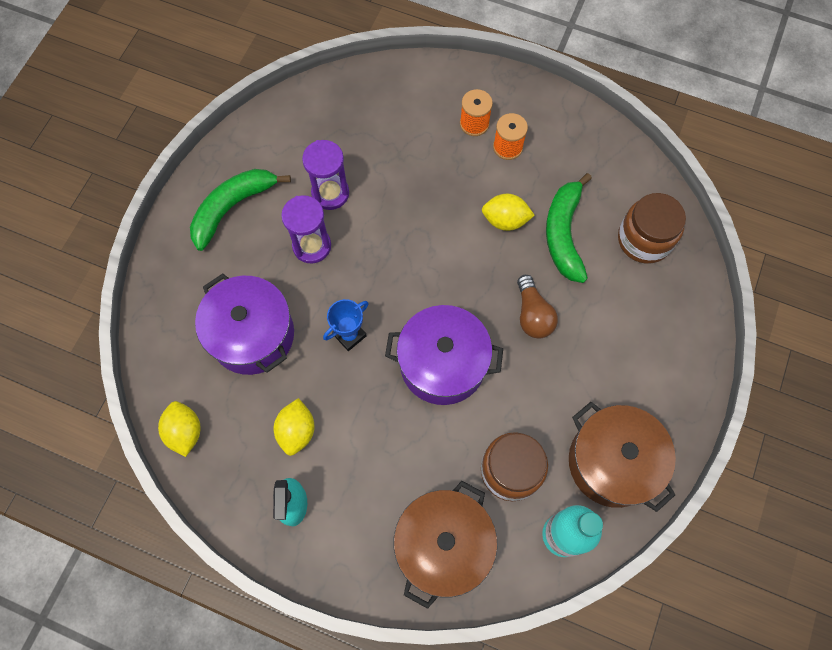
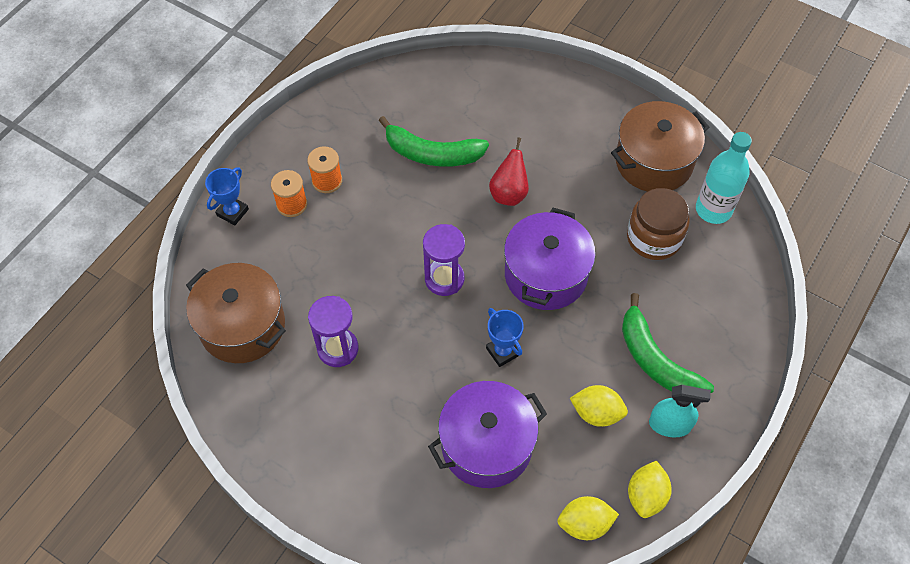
camera: 80 degrees left, 10 degrees down
green banana [190,169,291,251] -> green banana moved to [622,293,714,393]
purple hourglass [281,195,331,263] -> purple hourglass moved to [423,224,465,296]
brown pot [394,481,497,609] -> brown pot moved to [186,263,286,363]
yellow lemon [482,194,535,231] -> yellow lemon moved to [628,460,672,518]
brown light bulb [517,275,558,339] -> red pear [489,137,529,206]
brown jar [618,193,686,264] -> none
none -> blue trophy [205,167,249,225]

